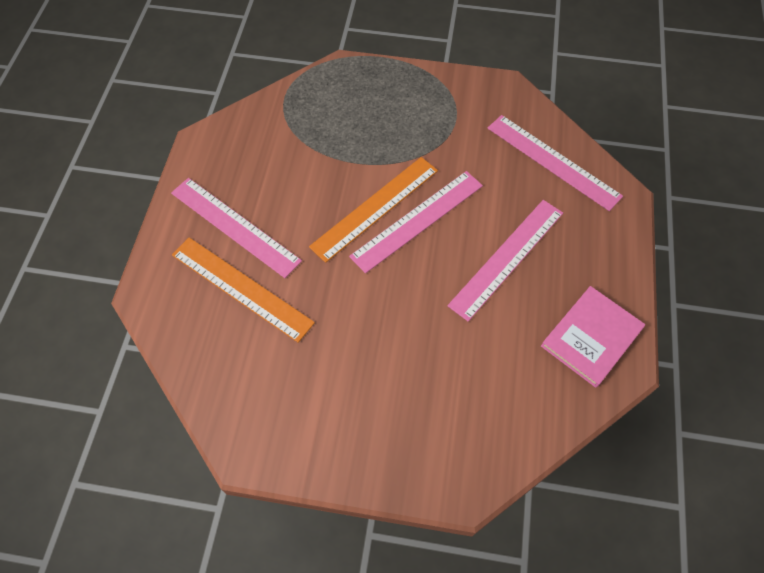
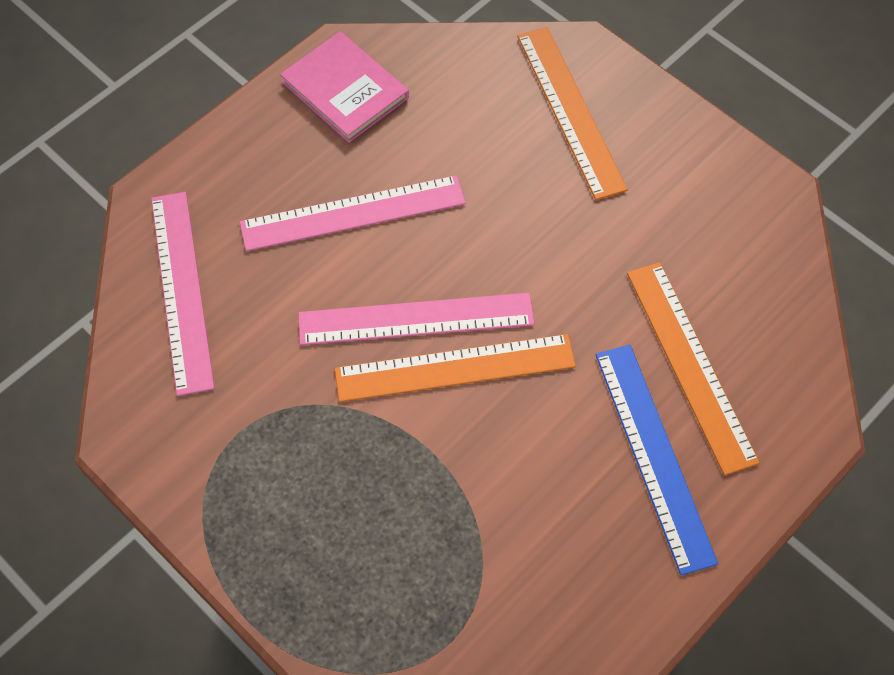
camera: 145 degrees left, 0 degrees up
pink ruler [171,178,302,278] -> blue ruler [595,345,718,575]
pink book [541,286,645,388] -> pink book turned 60 degrees clockwise [280,31,409,143]
none -> orange ruler [517,27,628,200]

